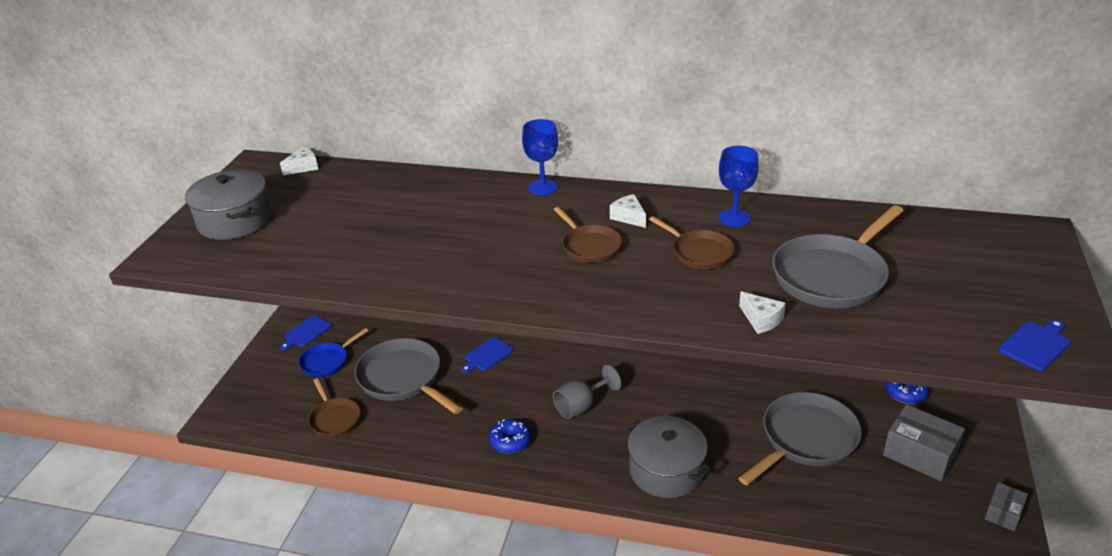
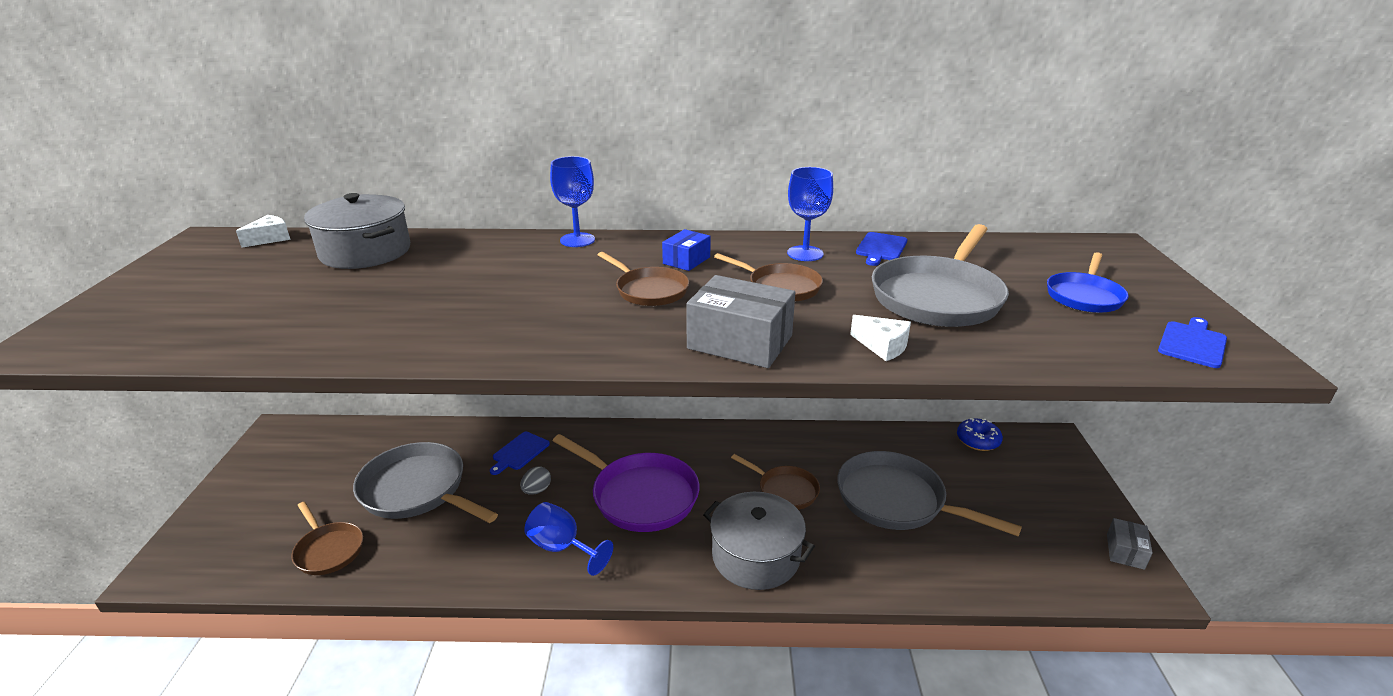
camera: 15 degrees left, 5 degrees down
grey pot [185,170,272,240] -> grey pot moved to [304,193,410,269]
blue cutting board [280,315,332,350] -> blue cutting board moved to [856,232,907,266]
blue pan [299,328,369,377] -> blue pan moved to [1047,252,1128,313]
blue donut [489,419,531,454] -> blue goblet [524,502,613,576]
grey goblet [553,365,621,419] -> purple pan [553,434,699,532]
white cheese [610,194,646,228] -> blue box [662,229,711,271]
grey pan [738,392,862,485] -> grey pan turned 90 degrees counterclockwise [837,451,1022,536]
grey box [883,404,965,481] -> grey box moved to [686,275,795,368]
none -> grey egg [520,467,551,494]
none -> brown pan [731,454,820,510]

